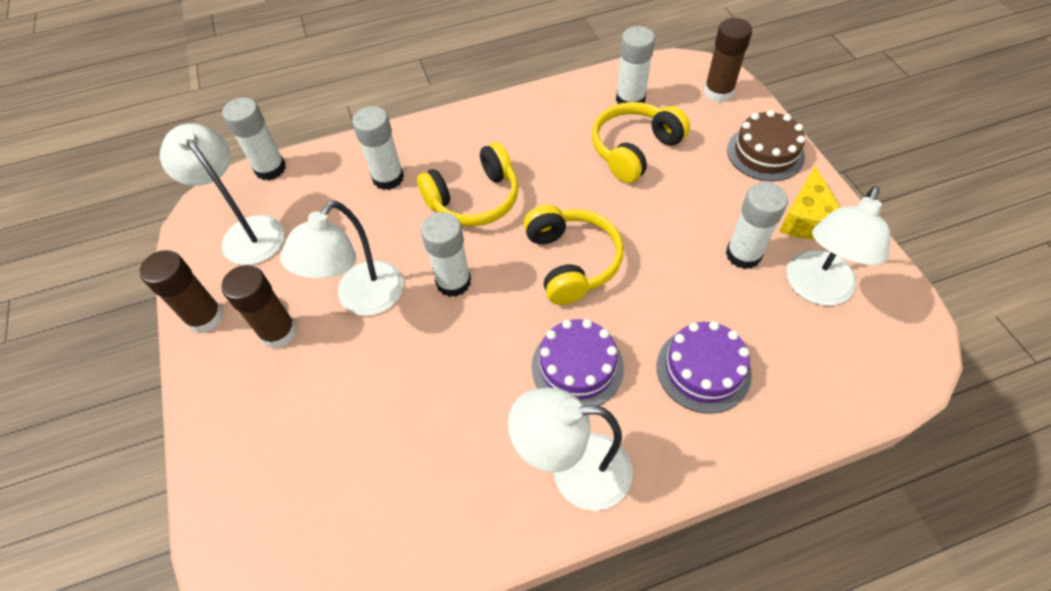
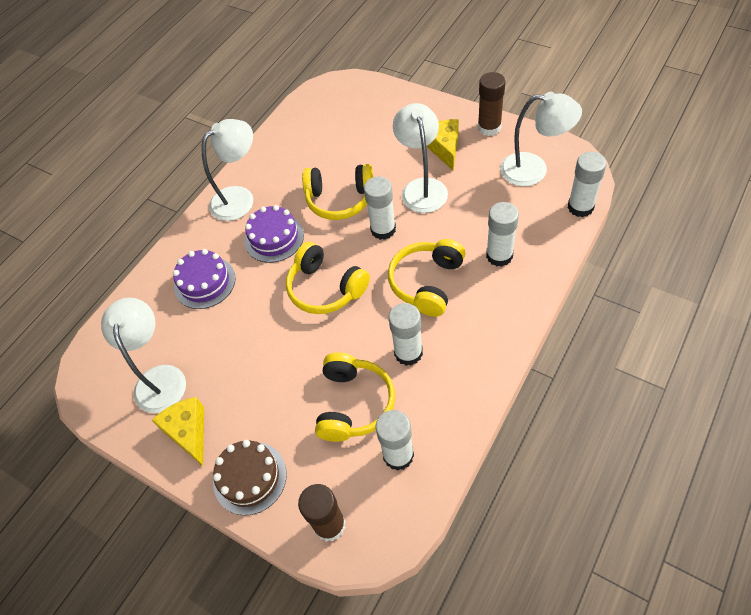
camera: 145 degrees right, 0 degrees up
brown glue stick [221,265,297,348] -> yellow cheese [426,119,459,170]
white glue stick [726,182,788,269] -> white glue stick moved to [389,303,423,366]
none -> yellow headphones [302,164,373,220]

